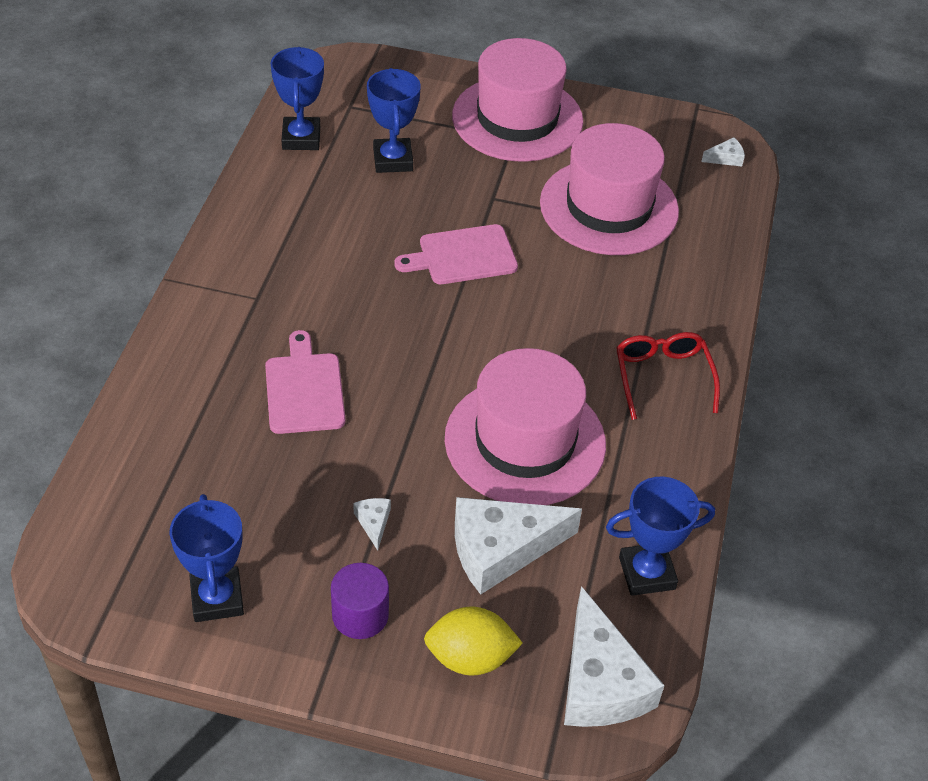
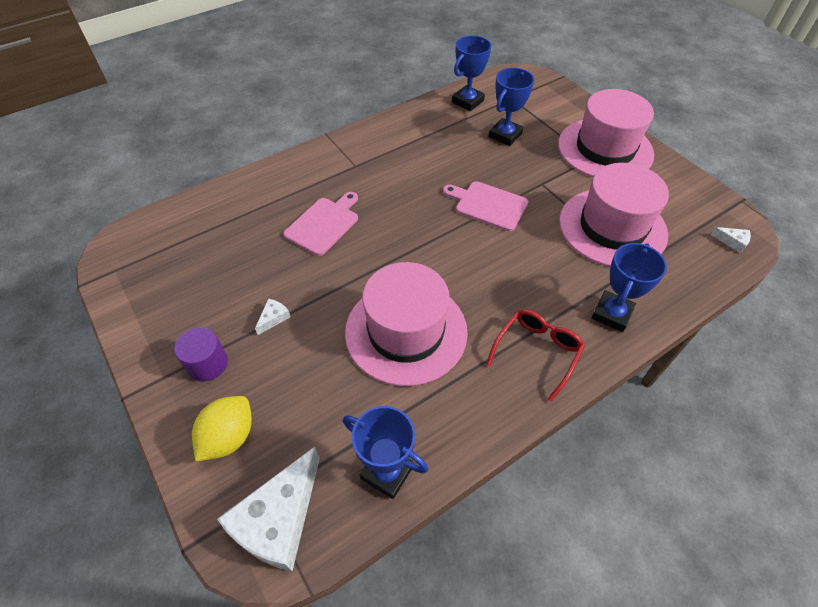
camera: 45 degrees right, 5 degrees up
blue trophy [169,494,244,622] -> blue trophy moved to [592,243,667,332]
yellow lemon [424,607,523,676] -> yellow lemon turned 75 degrees clockwise [192,396,252,462]
white cheese [455,497,582,595] -> none

